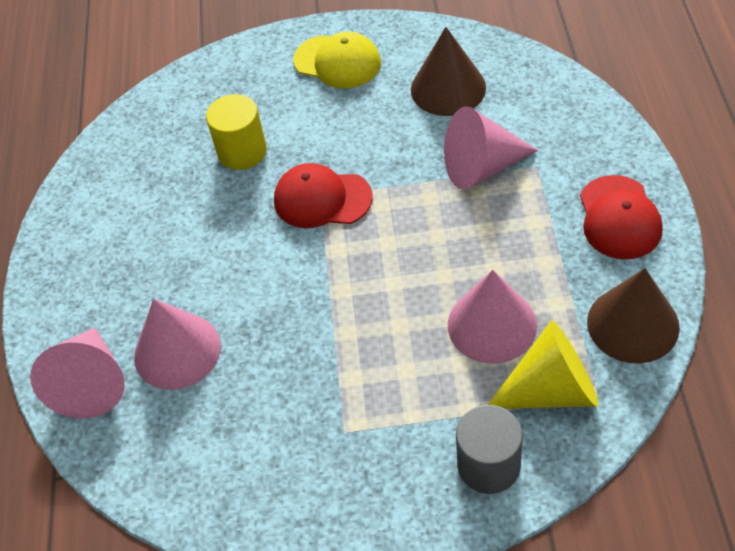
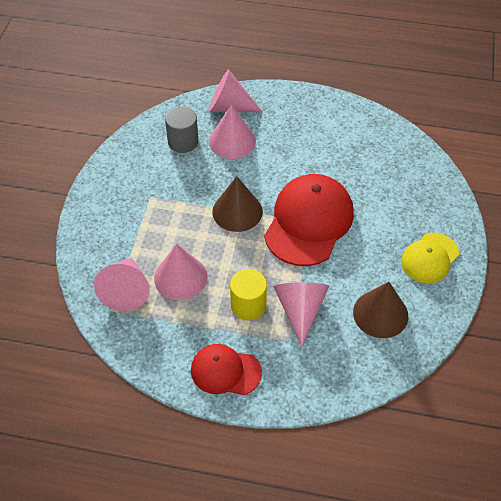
camera: 100 degrees right, 0 degrees up
yellow cylinder [206,94,267,170] -> yellow cylinder moved to [230,269,267,320]
red cap [274,163,373,228] -> red cap [264,174,354,266], size x1.73
grey cylinder [456,405,523,494] -> grey cylinder moved to [165,107,198,153]
yellow cone [488,321,598,409] -> pink cone [94,258,150,311]
brown cone [587,268,680,363] -> brown cone moved to [212,176,263,232]

